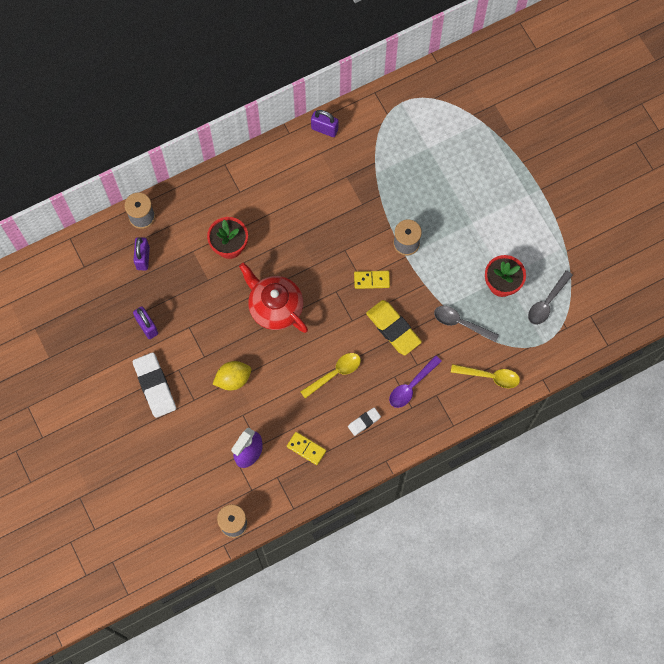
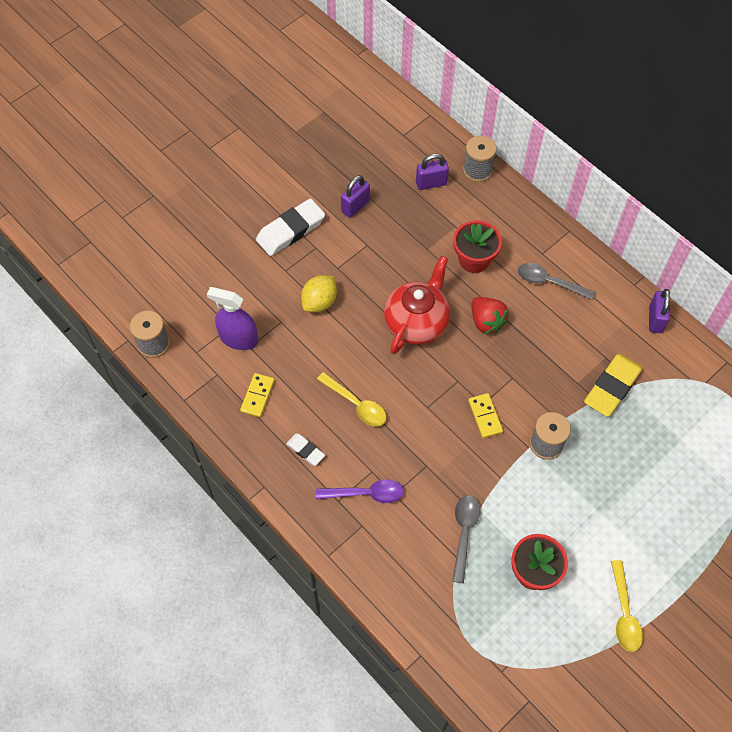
camera: 75 degrees right, 10 degrees down
yellow lemon [213,361,251,391] -> yellow lemon turned 75 degrees clockwise [301,275,337,312]
yellow eraser [366,300,422,355] -> yellow eraser moved to [584,353,643,417]
purple spoon [389,355,442,408] -> purple spoon turned 150 degrees clockwise [316,479,404,503]
yellow spoon [451,364,520,388] -> yellow spoon moved to [611,560,643,652]
grey spoon [528,270,573,325] -> grey spoon moved to [518,263,595,300]
none -> red strawberry [471,297,509,334]

